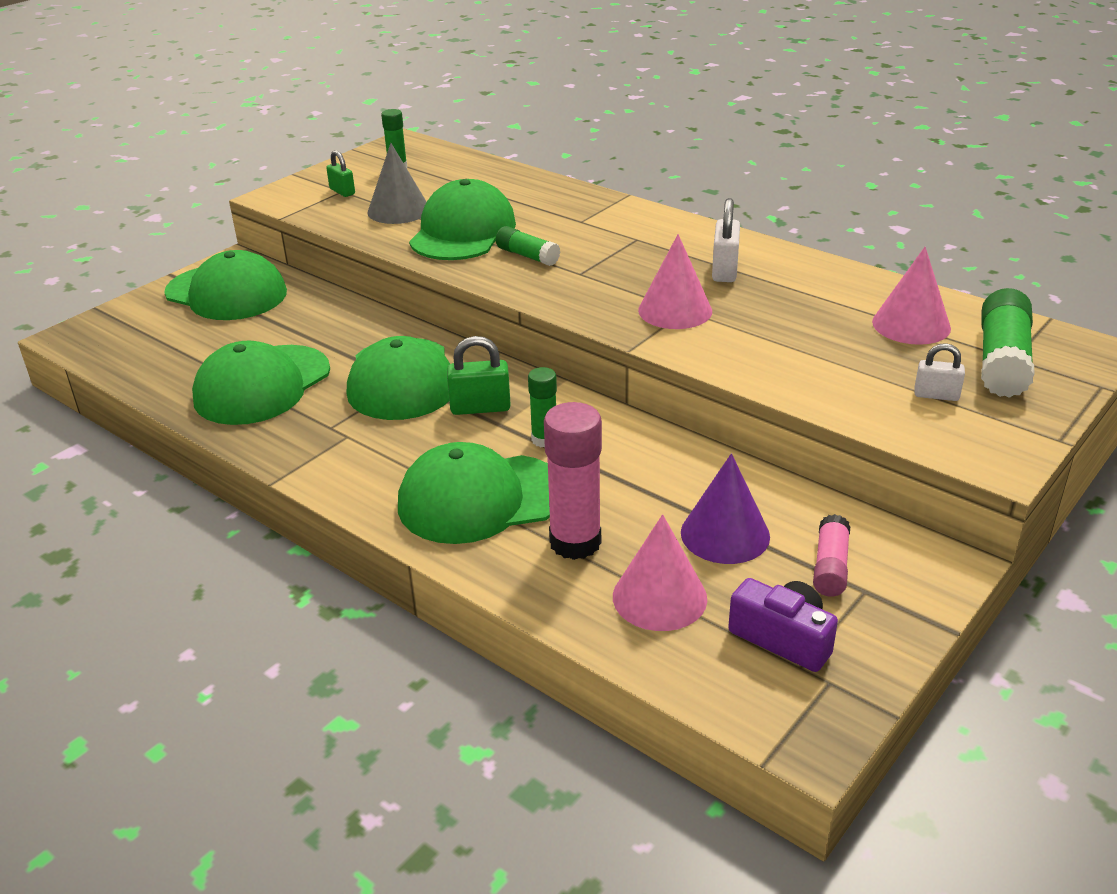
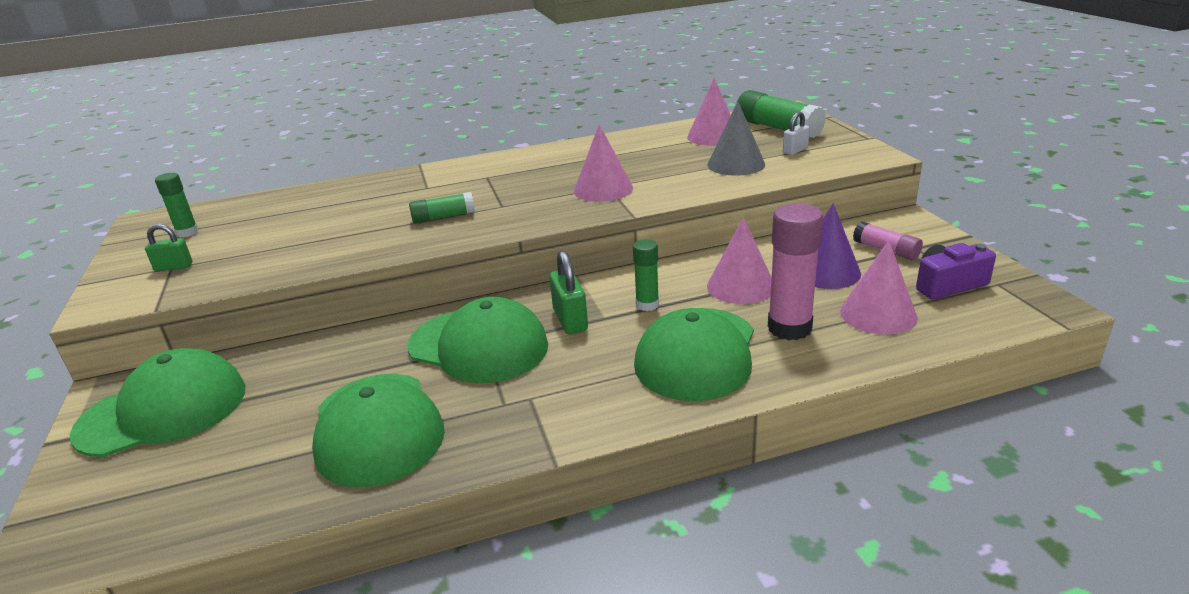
camera: 55 degrees left, 5 degrees down
grey cone [367,143,426,224] -> grey cone moved to [707,101,765,176]
green cap [409,179,516,260] -> none
green padlock [447,336,511,415] -> green padlock turned 45 degrees counterclockwise [549,250,588,334]
white padlock [712,198,740,282] -> none
none -> pink cone [707,217,772,304]

